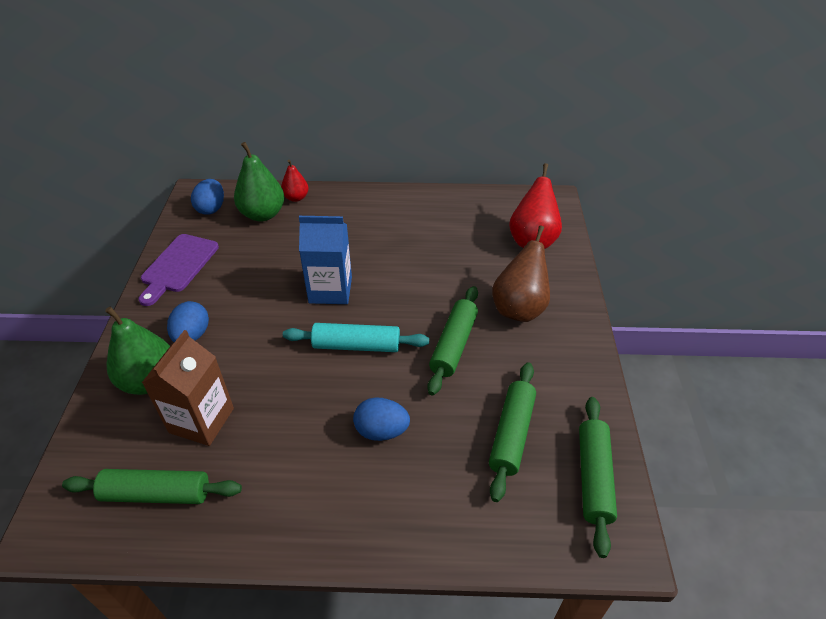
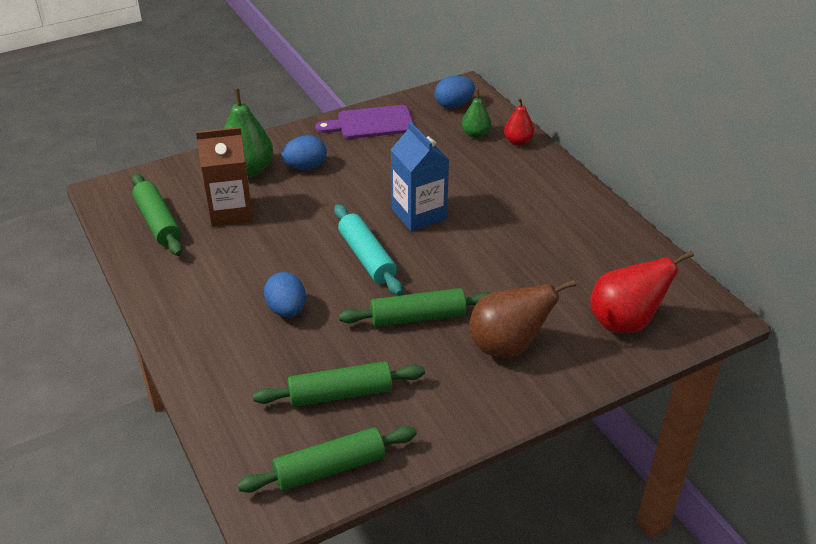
camera: 60 degrees right, 5 degrees down
green pear [234,142,284,222] -> green pear [461,90,491,138], size x0.57

